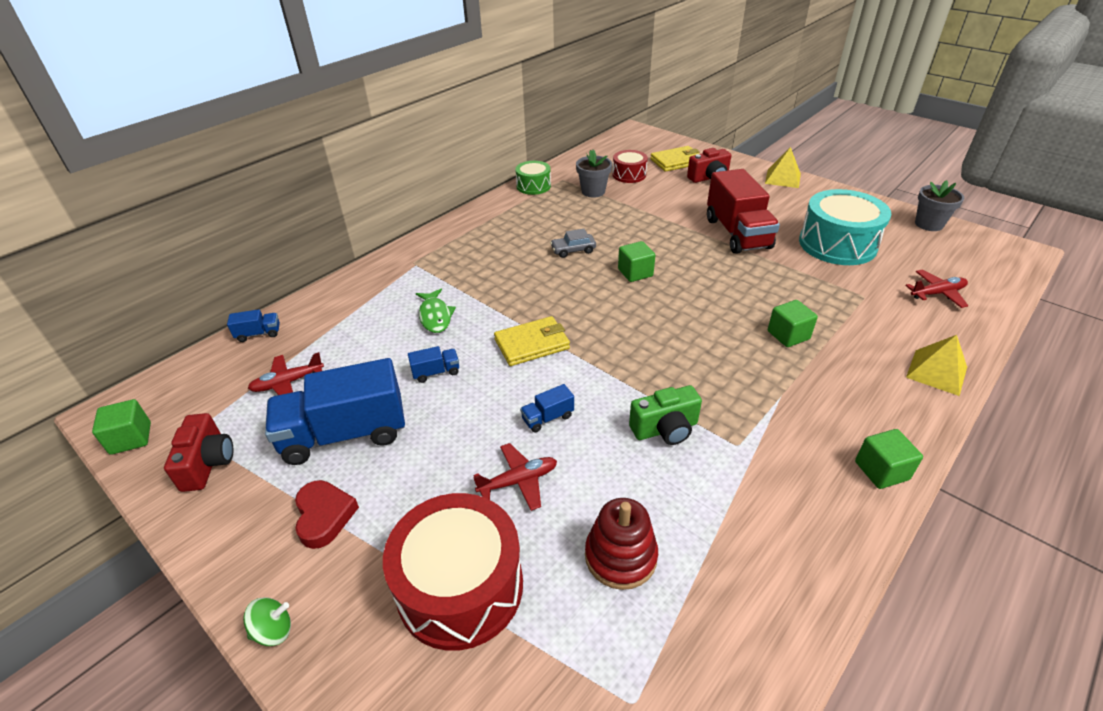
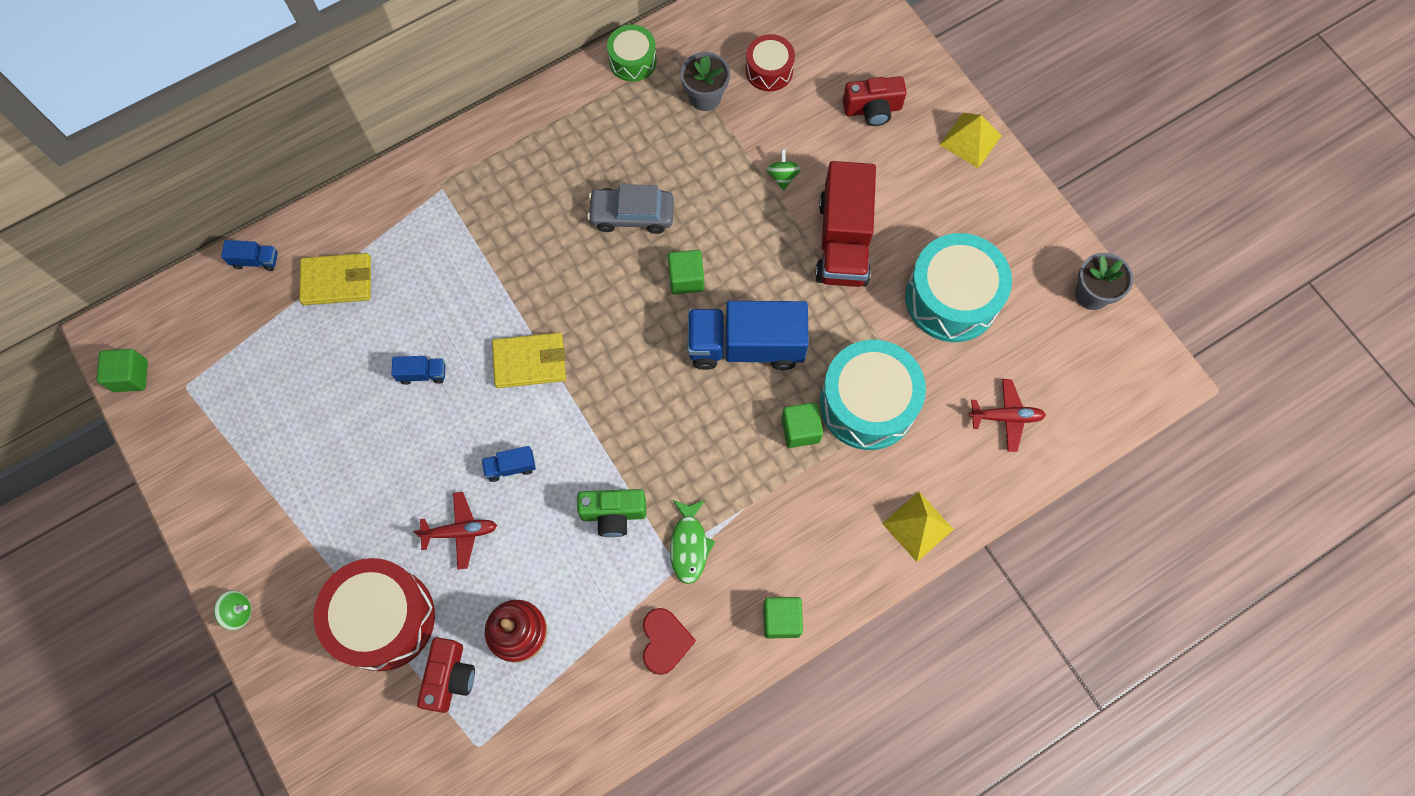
camera: 15 degrees right, 30 degrees up
red camera [164,413,233,492] -> red camera moved to [417,637,475,713]
red plane [248,352,324,395] -> none
blue truck [265,358,405,465] -> blue truck moved to [688,301,809,370]
red heart [295,480,359,549] -> red heart moved to [643,608,696,675]
green fish [416,289,456,333] -> green fish moved to [670,500,716,584]
grey car [550,229,596,258] -> grey car [587,184,674,234], size x1.54
yellow wallet [650,146,700,172] -> yellow wallet moved to [299,253,371,305]
none -> green spinning top [766,149,801,191]
none -> turquoise drum [820,340,926,450]

